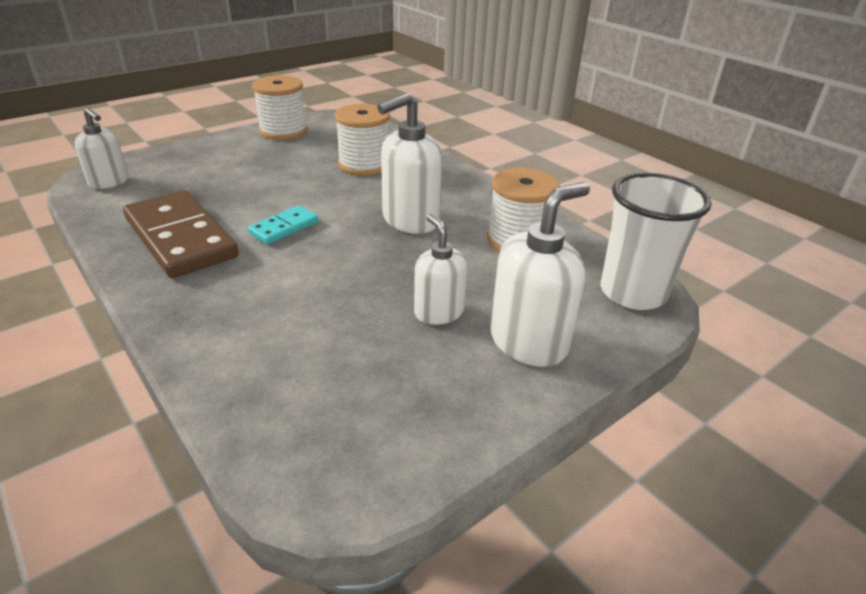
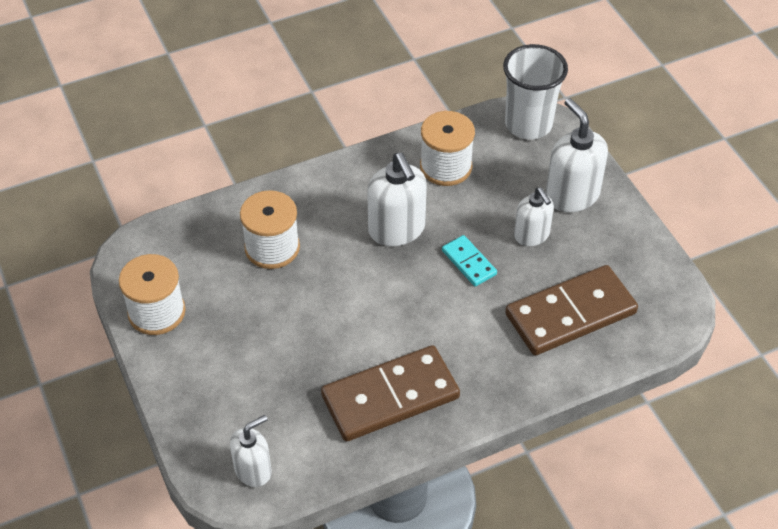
camera: 75 degrees left, 15 degrees up
turquoise domino [248,206,318,244] -> turquoise domino moved to [442,235,497,286]
white soap dispenser [414,214,468,325] -> white soap dispenser turned 105 degrees counterclockwise [514,187,554,246]
none -> brown domino [505,265,638,355]

